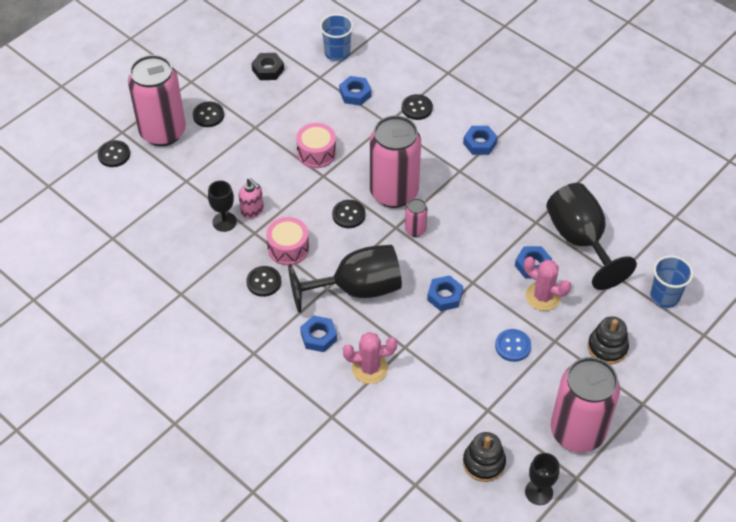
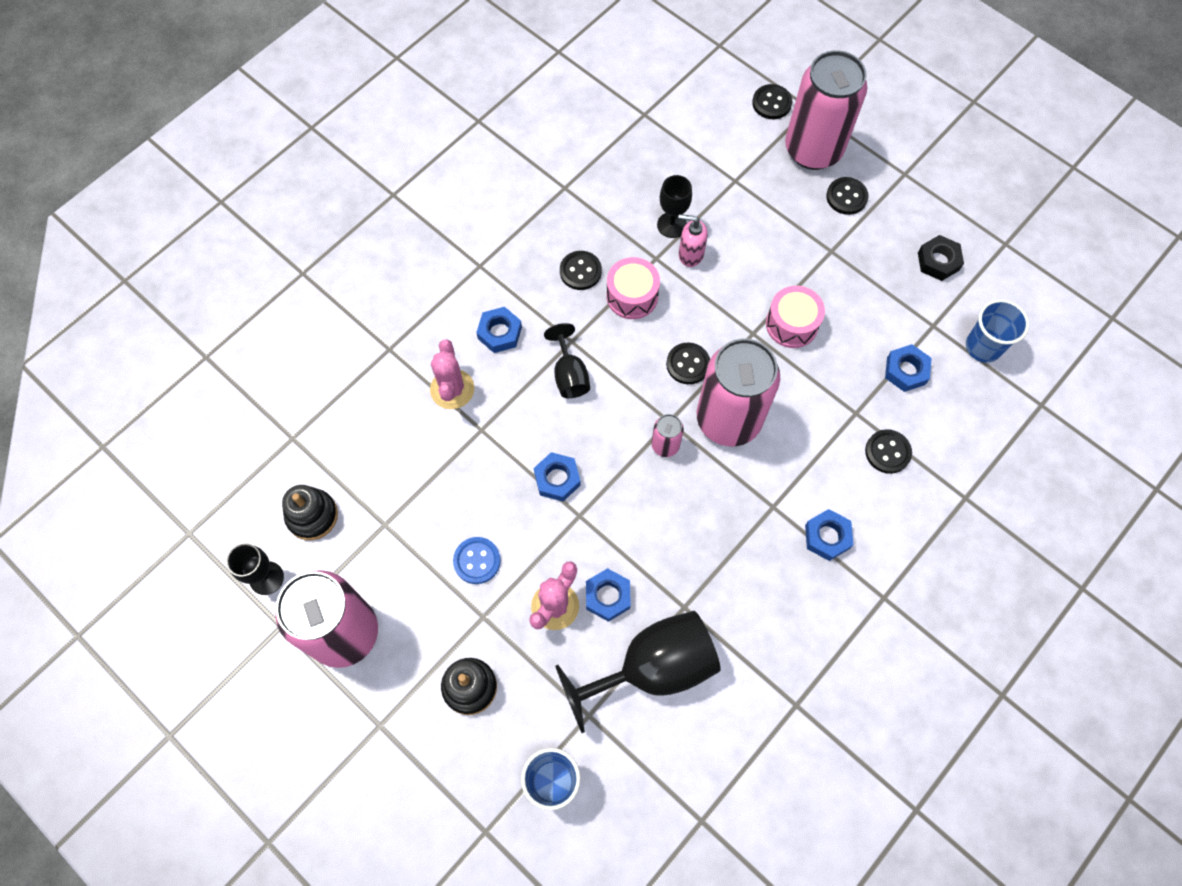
camera: 90 degrees right, 15 degrees up
pink soap dispenser [239,178,264,219] -> pink soap dispenser turned 60 degrees clockwise [678,214,708,267]
black goblet [288,245,402,313] -> black goblet [544,323,590,398], size x0.52

